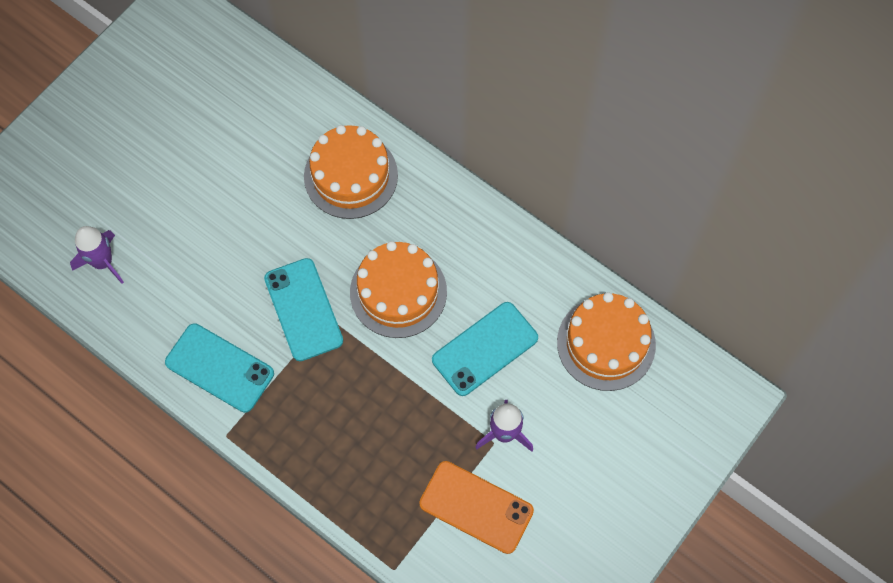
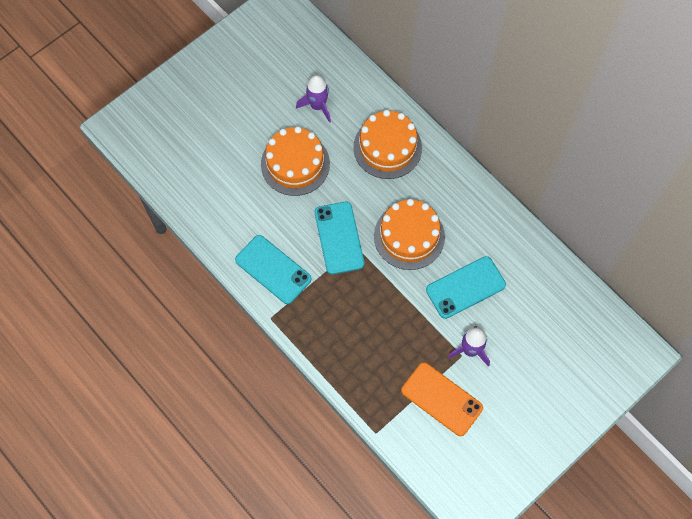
camera: 10 degrees right, 0 degrees up
purple rocket [70,226,124,284] -> purple rocket moved to [296,75,331,123]
orange cake [557,292,656,391] -> orange cake moved to [261,126,330,196]

